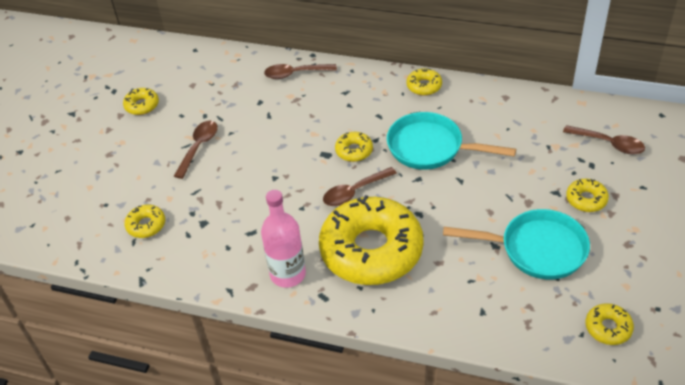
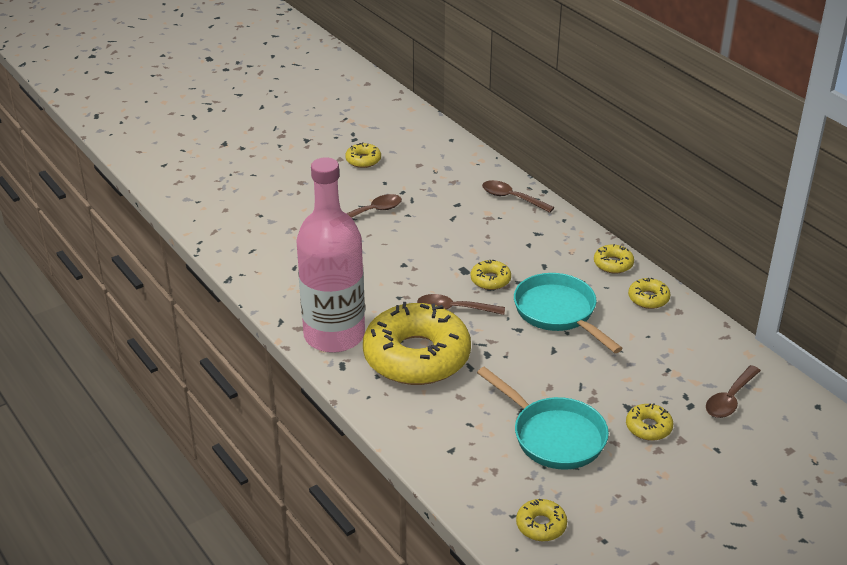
camera: 35 degrees right, 10 degrees down
yellow donut [125,204,165,238] -> yellow donut moved to [628,278,671,309]
pink bottle [261,190,306,288] -> pink bottle [296,157,365,353], size x1.69
brown spoon [563,125,645,154] -> brown spoon turned 60 degrees clockwise [706,365,761,418]

